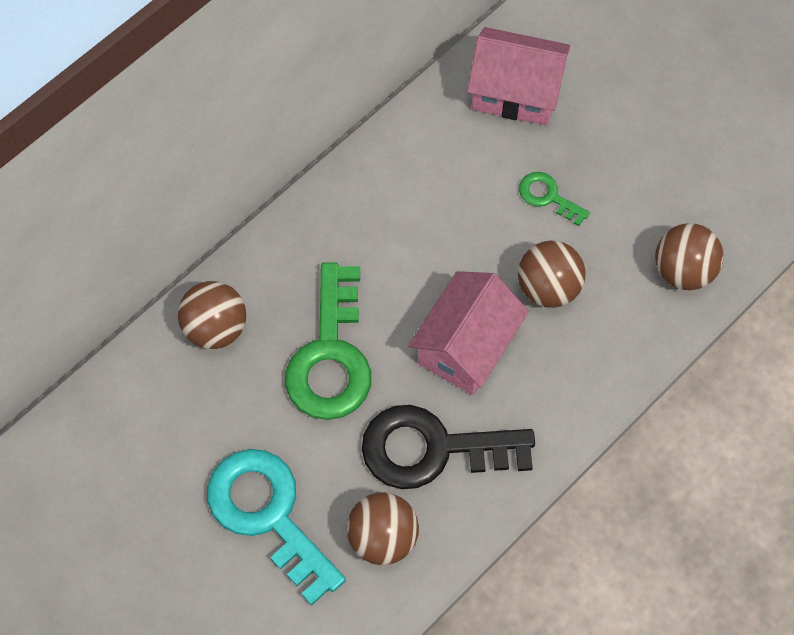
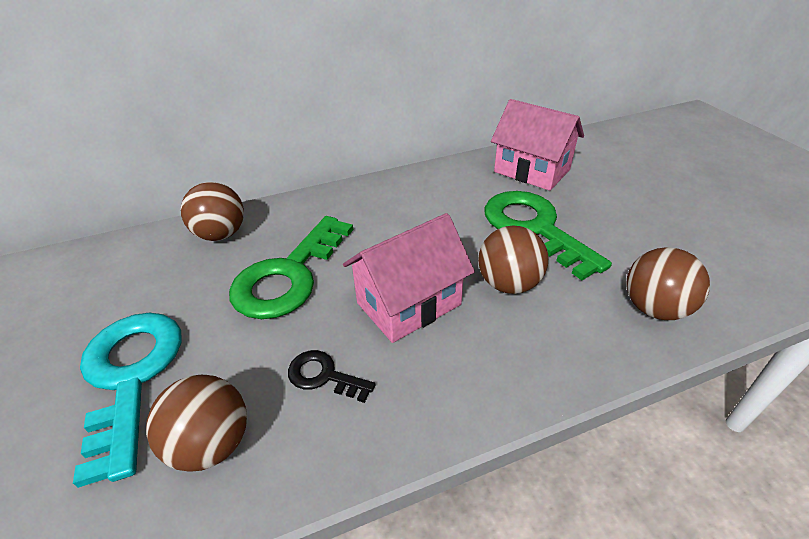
camera: 25 degrees right, 25 degrees down
black key [362,405,535,489] -> black key [288,350,376,403], size x0.47
green key [519,172,590,226] -> green key [484,191,612,280], size x2.11

